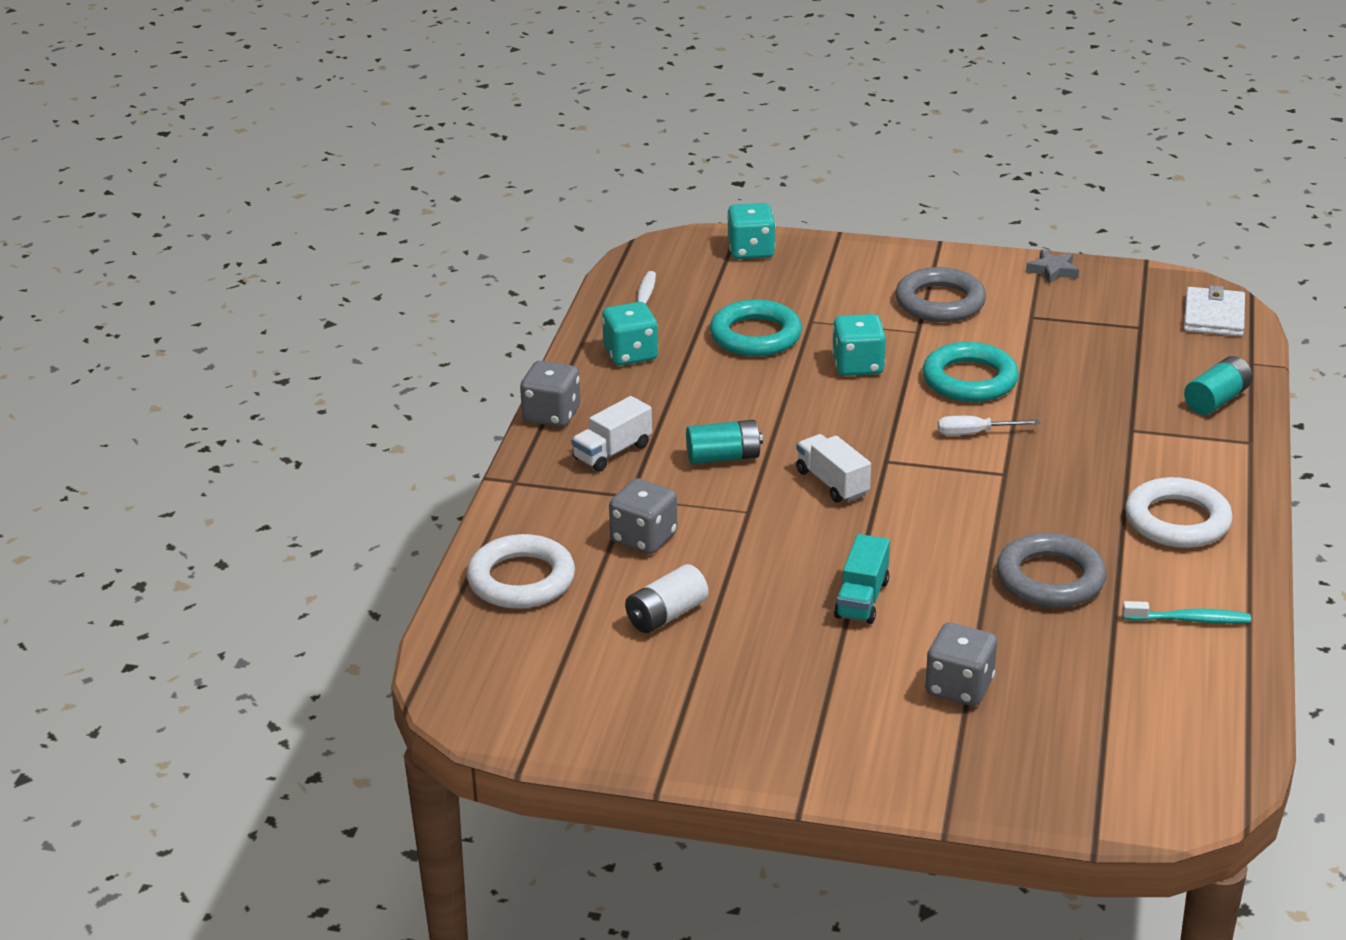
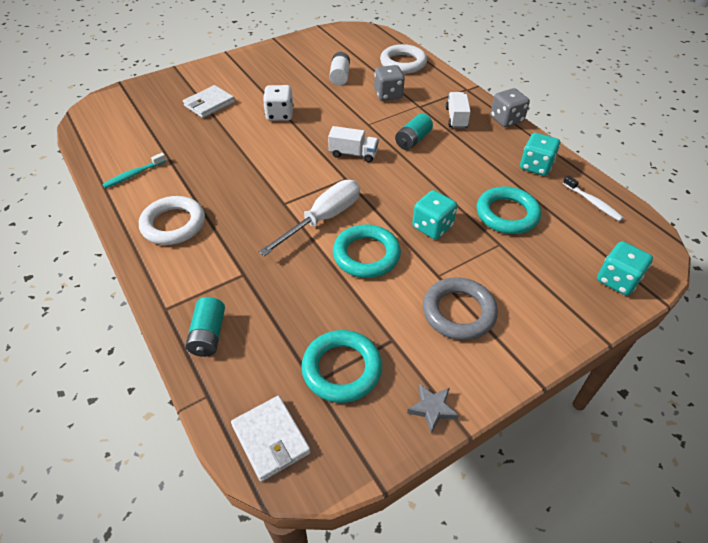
camera: 135 degrees right, 15 degrees up
turquoise truck [834,534,890,624] -> white dice [263,85,294,121]
grey dice [925,623,997,706] -> white wallet [183,85,235,118]
white screwdriver [938,416,1040,435] -> white screwdriver [259,180,360,256], size x1.95
grey ring [996,533,1107,608] -> none
none -> turquoise ring [301,330,382,403]

